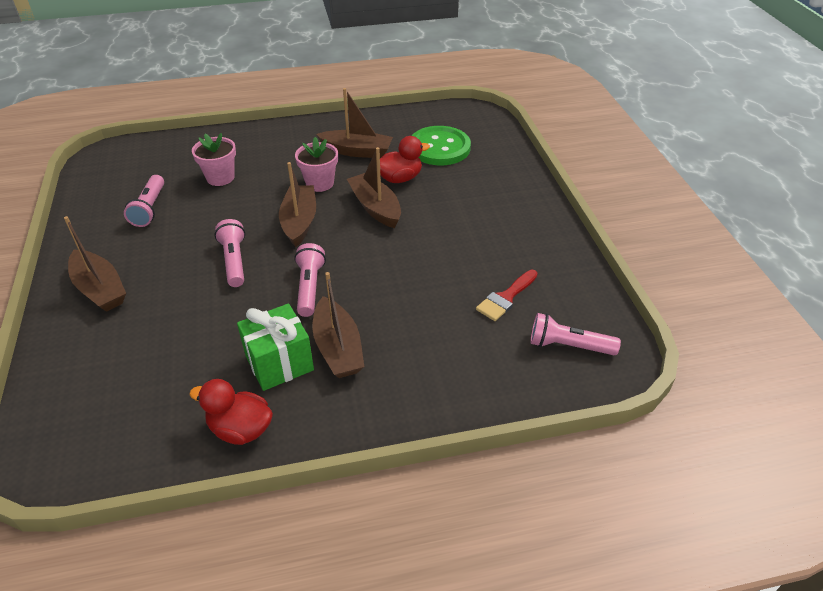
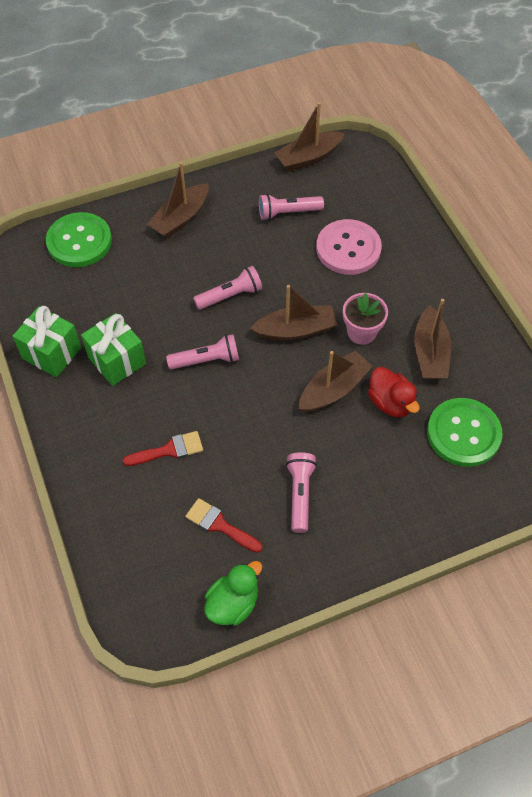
camera: 80 degrees right, 15 degrees up
red duck [189,379,273,445] -> green gift [13,306,81,377]
pink flower pot [192,133,236,186] -> pink button [316,219,382,275]
brown boat [312,272,364,378] -> brown boat moved to [275,102,345,171]
pink flashlight [530,313,621,355] -> pink flashlight moved to [286,452,317,533]
none -> green button [46,212,112,267]
none -> red brush [123,431,203,466]
none -> green duck [204,561,262,626]

